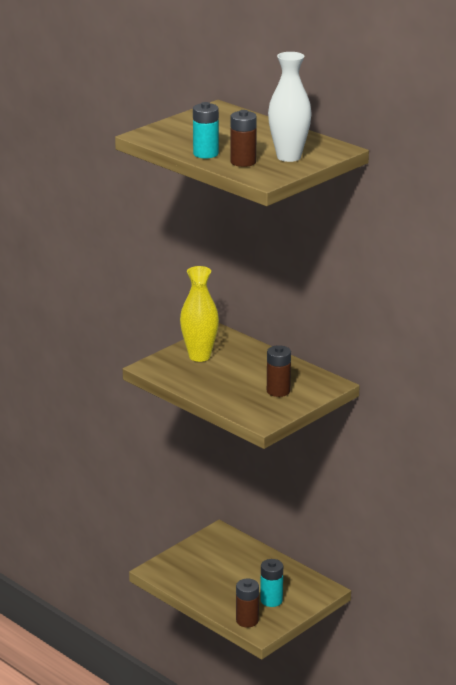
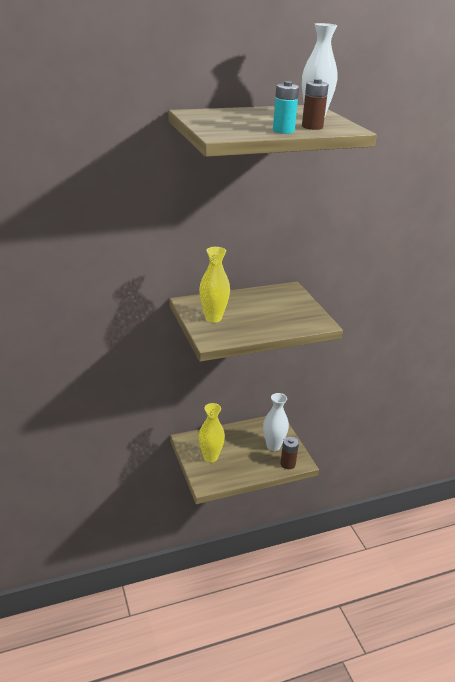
camera: 65 degrees left, 5 degrees up
turquoise battery [260,559,283,607] -> white vase [263,393,289,451]
brown battery [267,345,291,397] -> none
none -> yellow vase [198,403,225,463]

